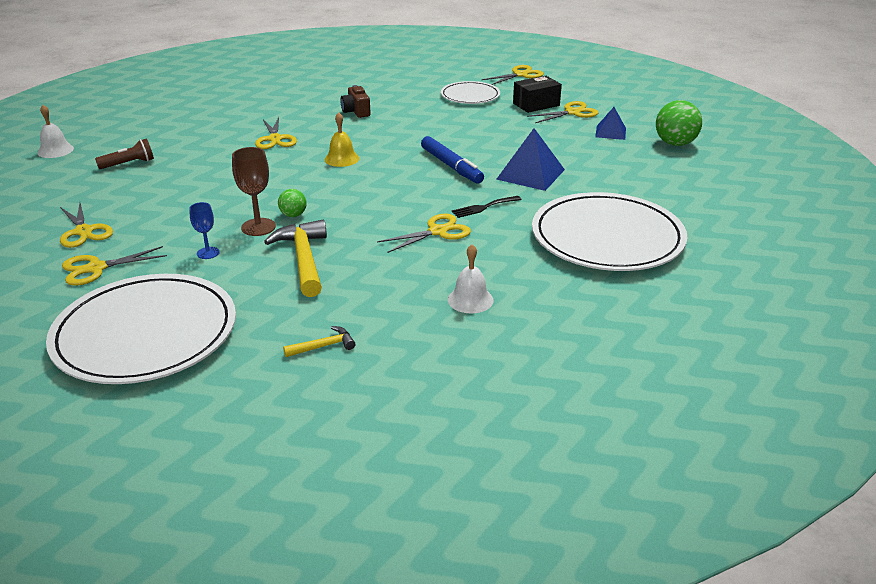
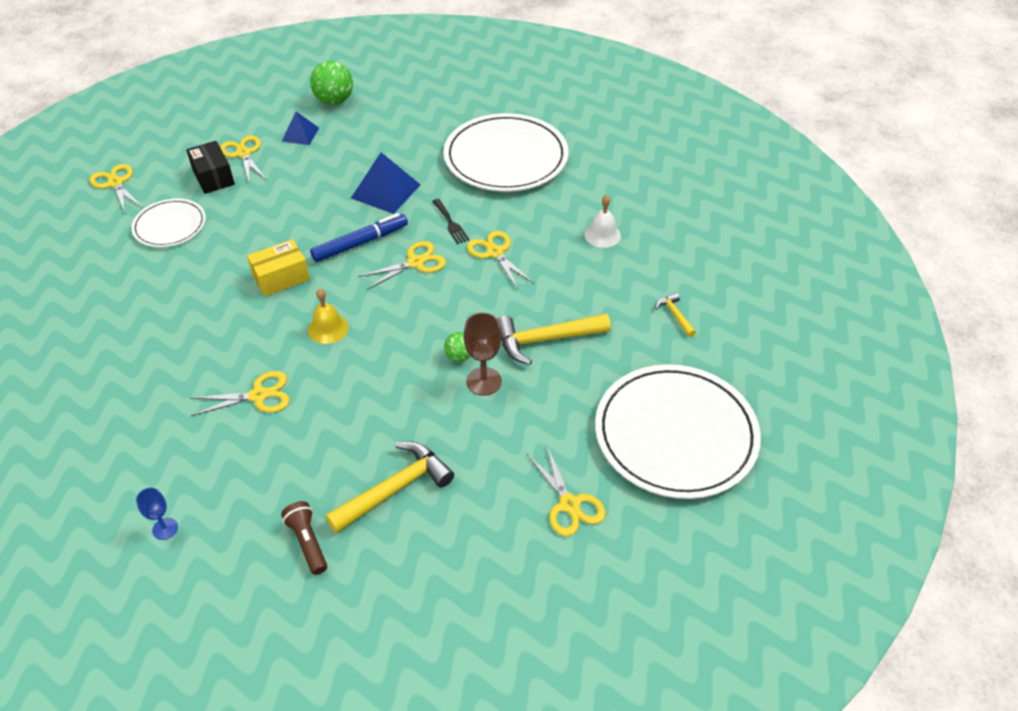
camera: 90 degrees left, 15 degrees up
white bell [37,105,74,158] -> none
yellow scissors [60,203,113,248] -> yellow scissors moved to [358,241,446,289]
blue goblet [189,202,220,259] -> blue goblet moved to [136,488,178,540]
brown camera [340,85,371,118] -> none
none -> yellow box [247,239,310,297]
none -> yellow hammer [325,442,454,533]

